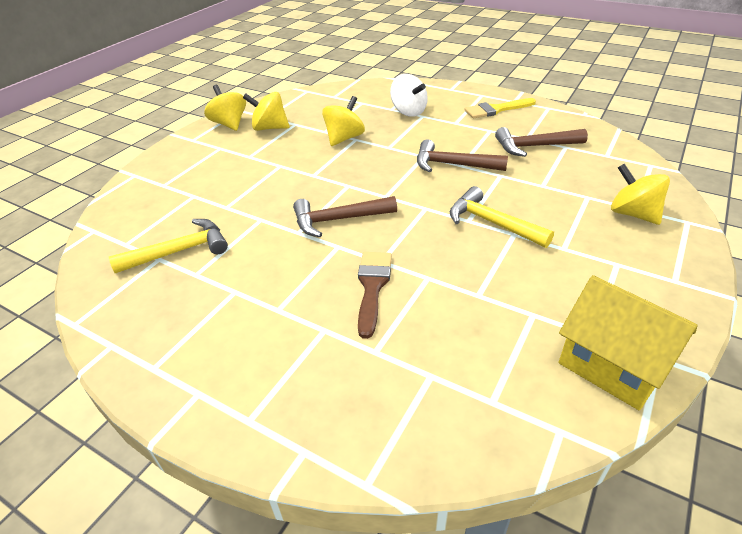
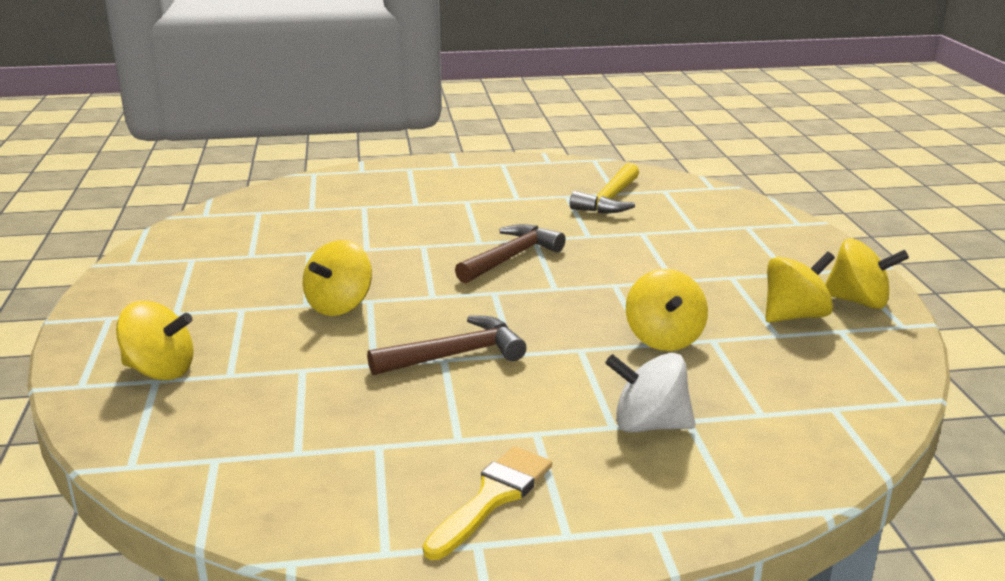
camera: 140 degrees right, 15 degrees down
brown brush [358,252,392,339] -> none
yellow hammer [450,186,554,248] -> yellow spinning top [303,240,372,316]
brown hammer [495,127,588,157] -> none
yellow house [559,275,698,410] -> none

